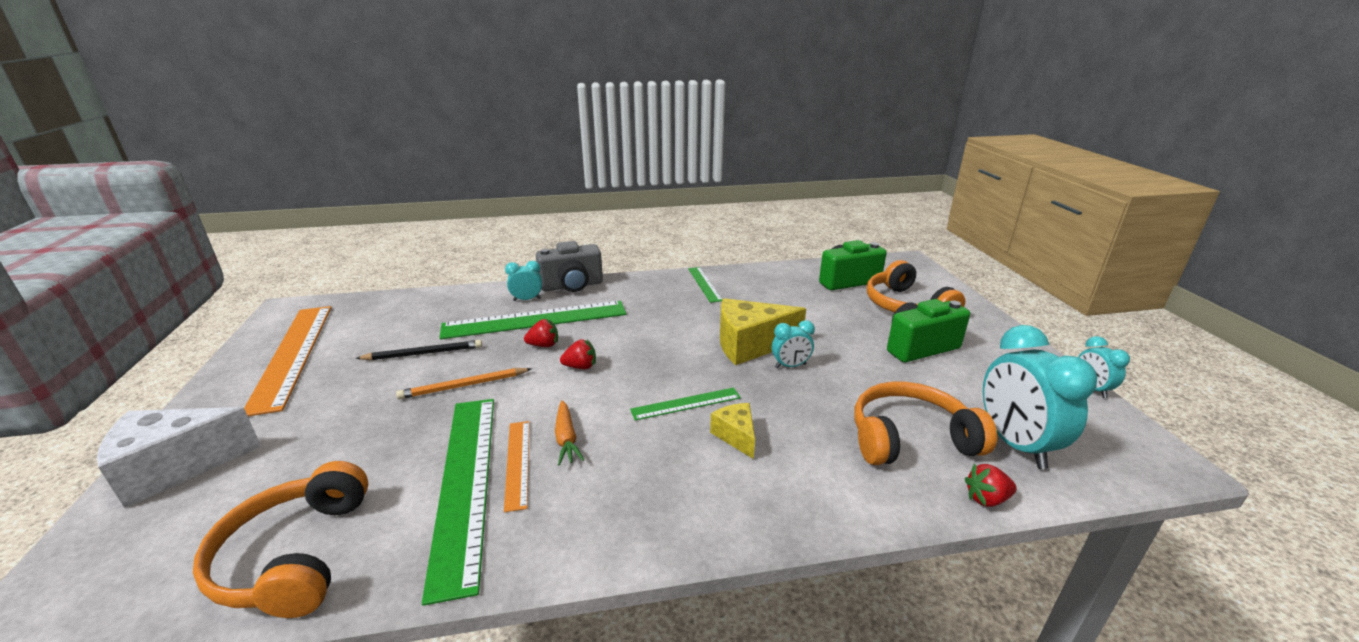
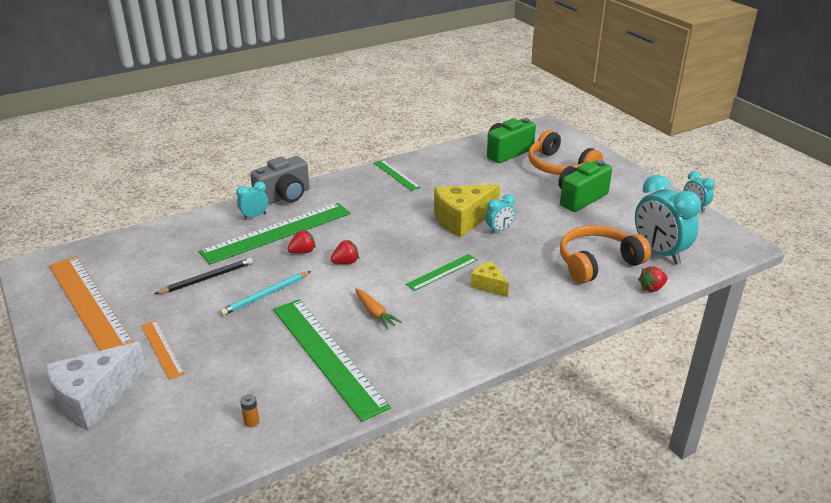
camera: 20 degrees left, 5 degrees up
orange headphones [193,461,368,618] -> orange battery [240,394,259,427]
orange pencil [396,368,532,399] -> turquoise pencil [220,271,311,316]
orange ruler [504,421,530,512] -> orange ruler moved to [141,320,185,380]

